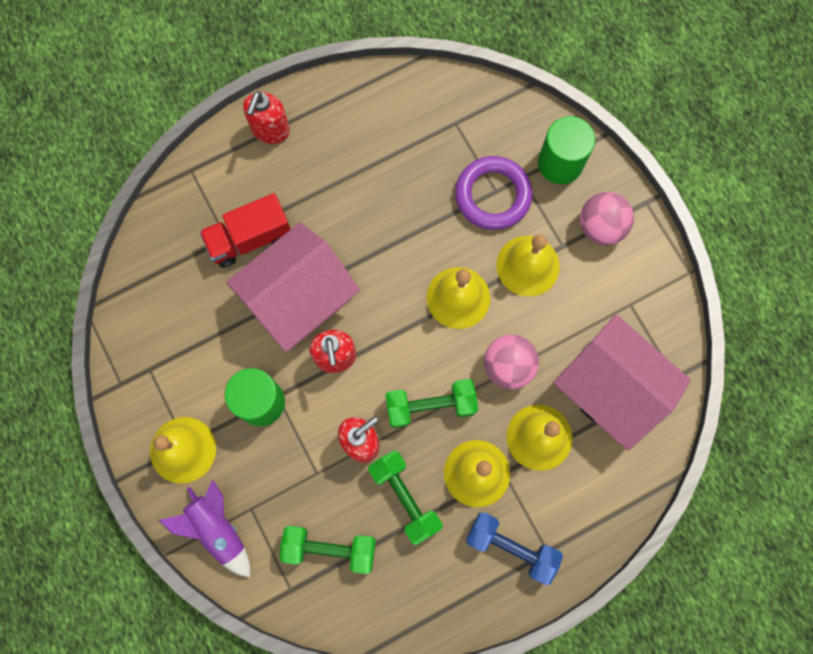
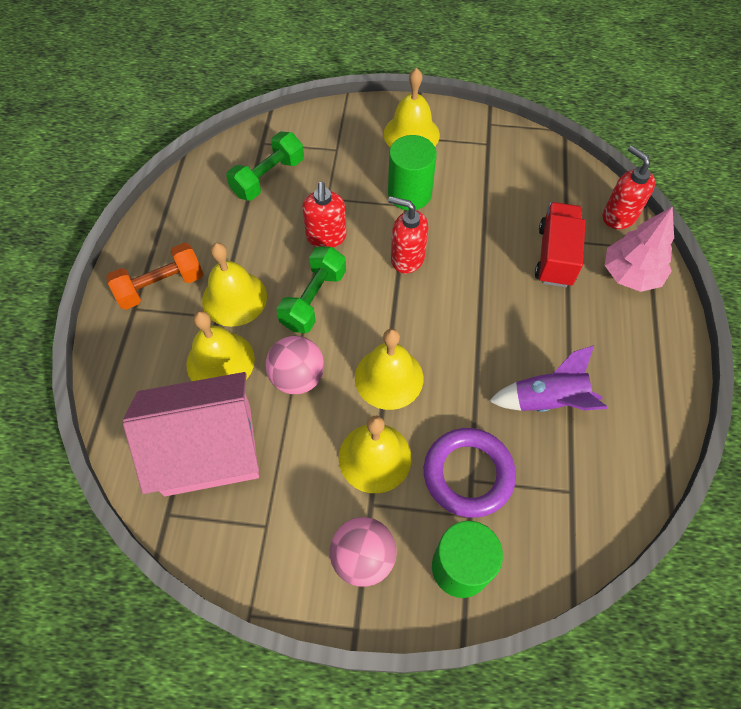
camera: 125 degrees right, 15 degrees down
purple rocket [158,480,250,578] -> purple rocket moved to [489,345,608,412]
pink house [226,222,360,352] -> none
red soap dispenser [243,91,290,144] -> red soap dispenser moved to [603,145,655,229]
green dumbbell [368,450,442,545] -> none
blue dumbbell [465,512,563,585] -> orange dumbbell [106,243,203,310]
none -> pink tree [605,206,674,292]

